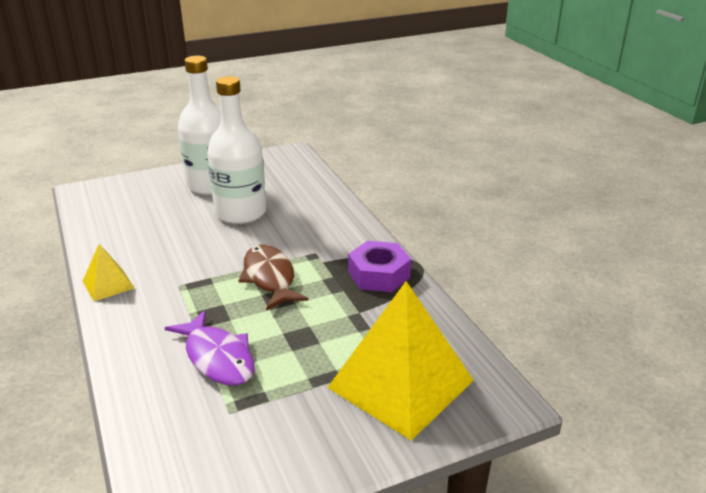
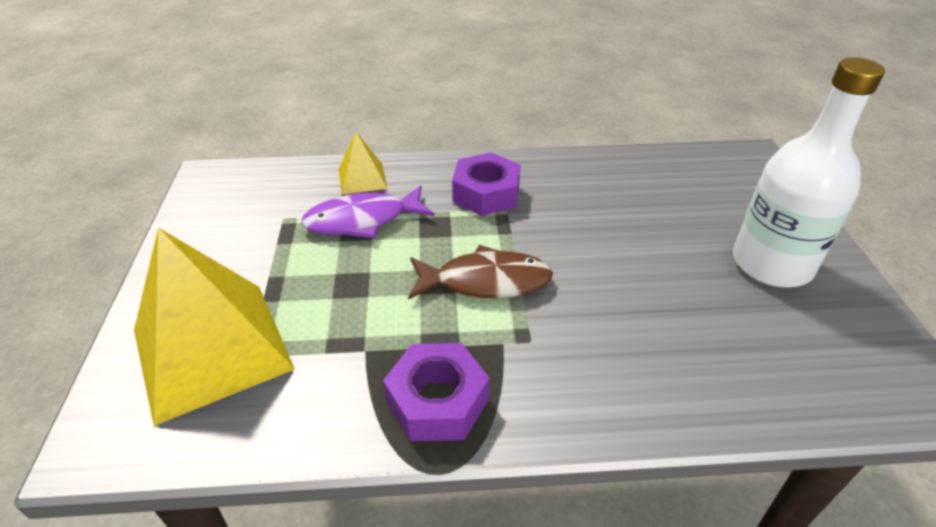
camera: 110 degrees right, 10 degrees up
yellow pyramid [83,244,134,301] -> yellow pyramid moved to [339,132,388,195]
white bottle [207,76,266,224] -> none
none -> purple nut [452,152,521,216]

